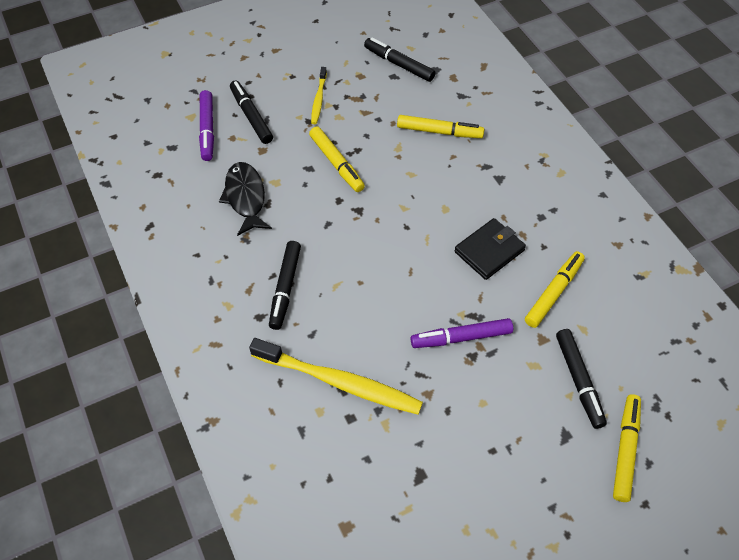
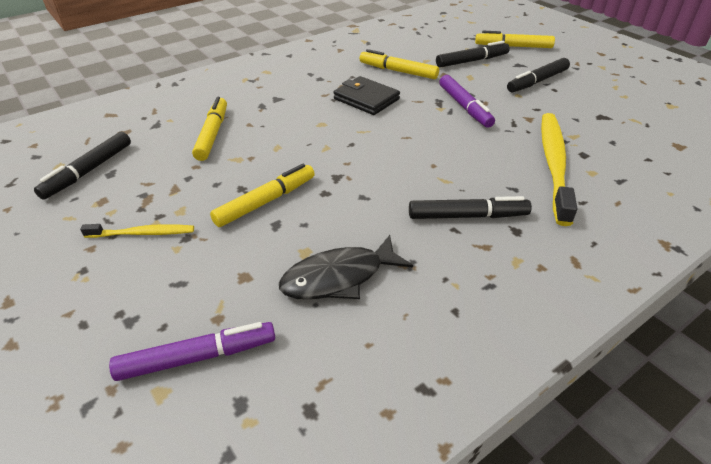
camera: 100 degrees left, 15 degrees down
black marker [230,81,273,144] -> black marker moved to [507,58,570,93]

